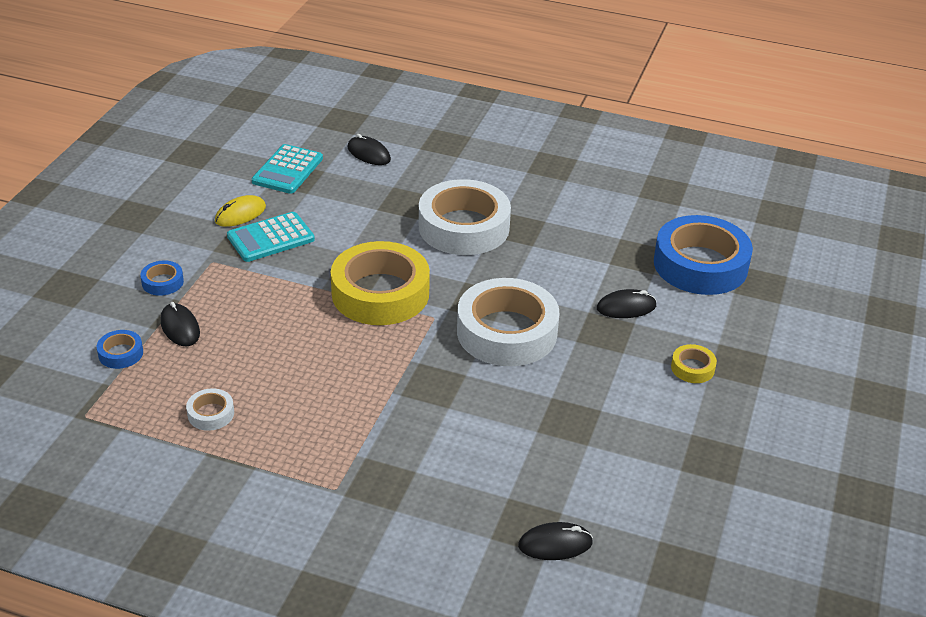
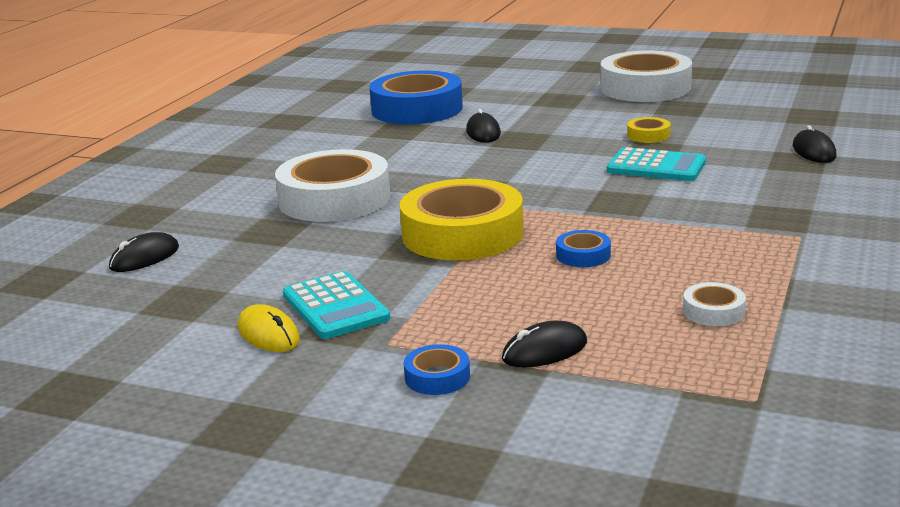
camera: 85 degrees left, 15 degrees down
blue tape [97,330,143,369] -> blue tape moved to [556,230,611,267]
turquoise calculator [252,144,323,194] -> turquoise calculator moved to [607,147,706,181]
white tape [457,278,560,366] -> white tape moved to [600,51,692,102]
yellow tape [671,344,717,383] -> yellow tape moved to [627,117,671,143]

